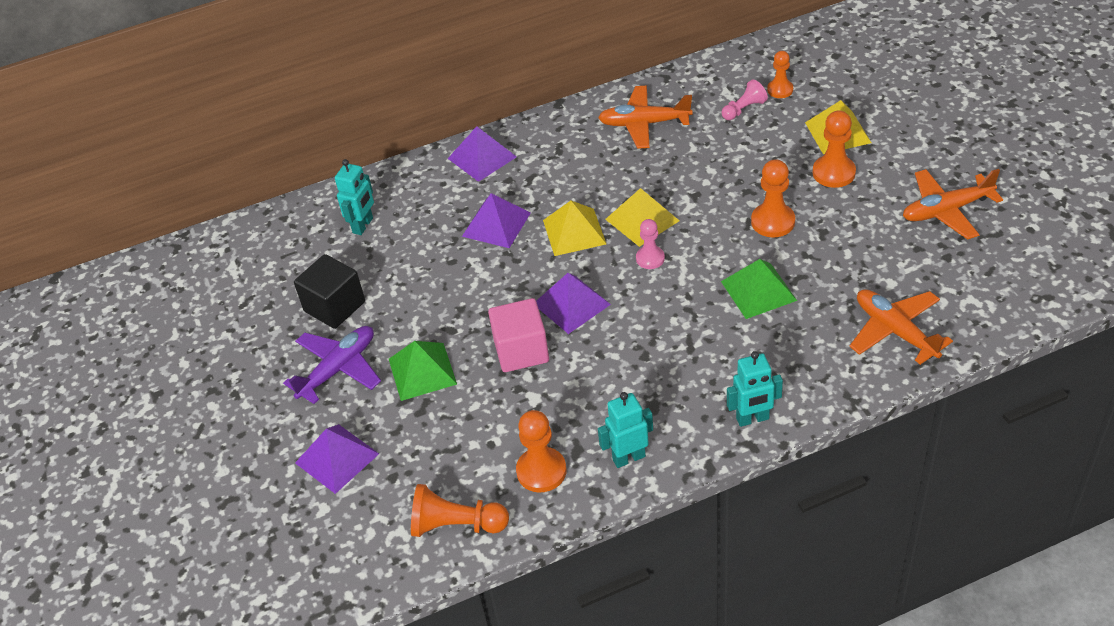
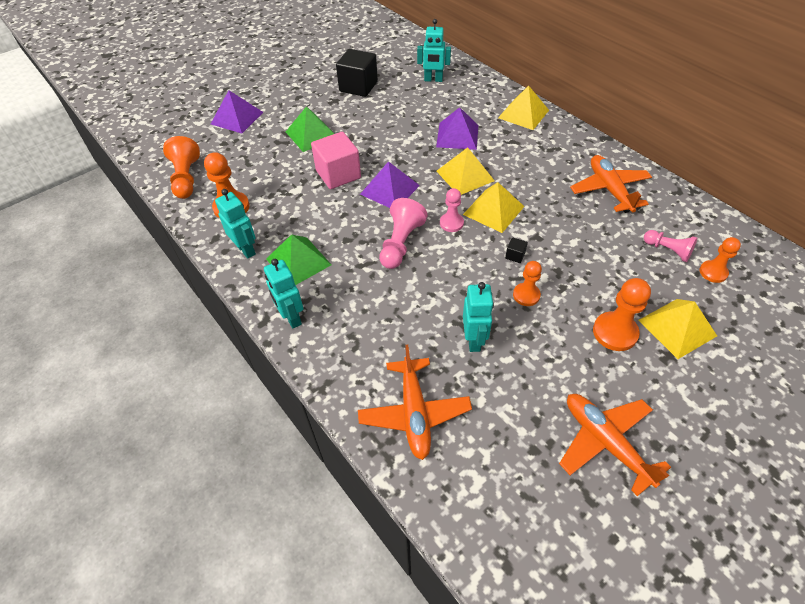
camera: 70 degrees right, 5 degrees up
purple plane [283,326,381,404] -> none
purple pyramid [448,126,517,182] -> yellow pyramid [498,85,549,130]
green pyramid [721,259,797,319] -> green pyramid moved to [266,234,331,285]
orange pawn [751,159,795,237] -> orange pawn [513,261,542,306], size x0.65
orange plane [849,289,953,365] -> orange plane turned 135 degrees clockwise [358,345,472,460]
none -> pink pawn [379,198,427,269]
none -> turquoise robot [463,282,494,352]
none -> black cube [505,238,528,263]

